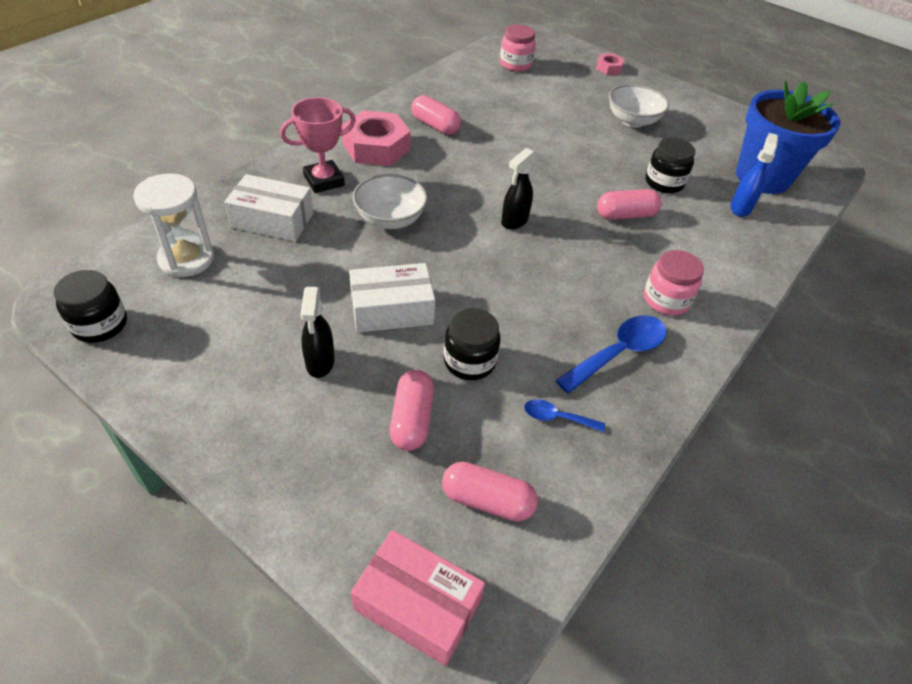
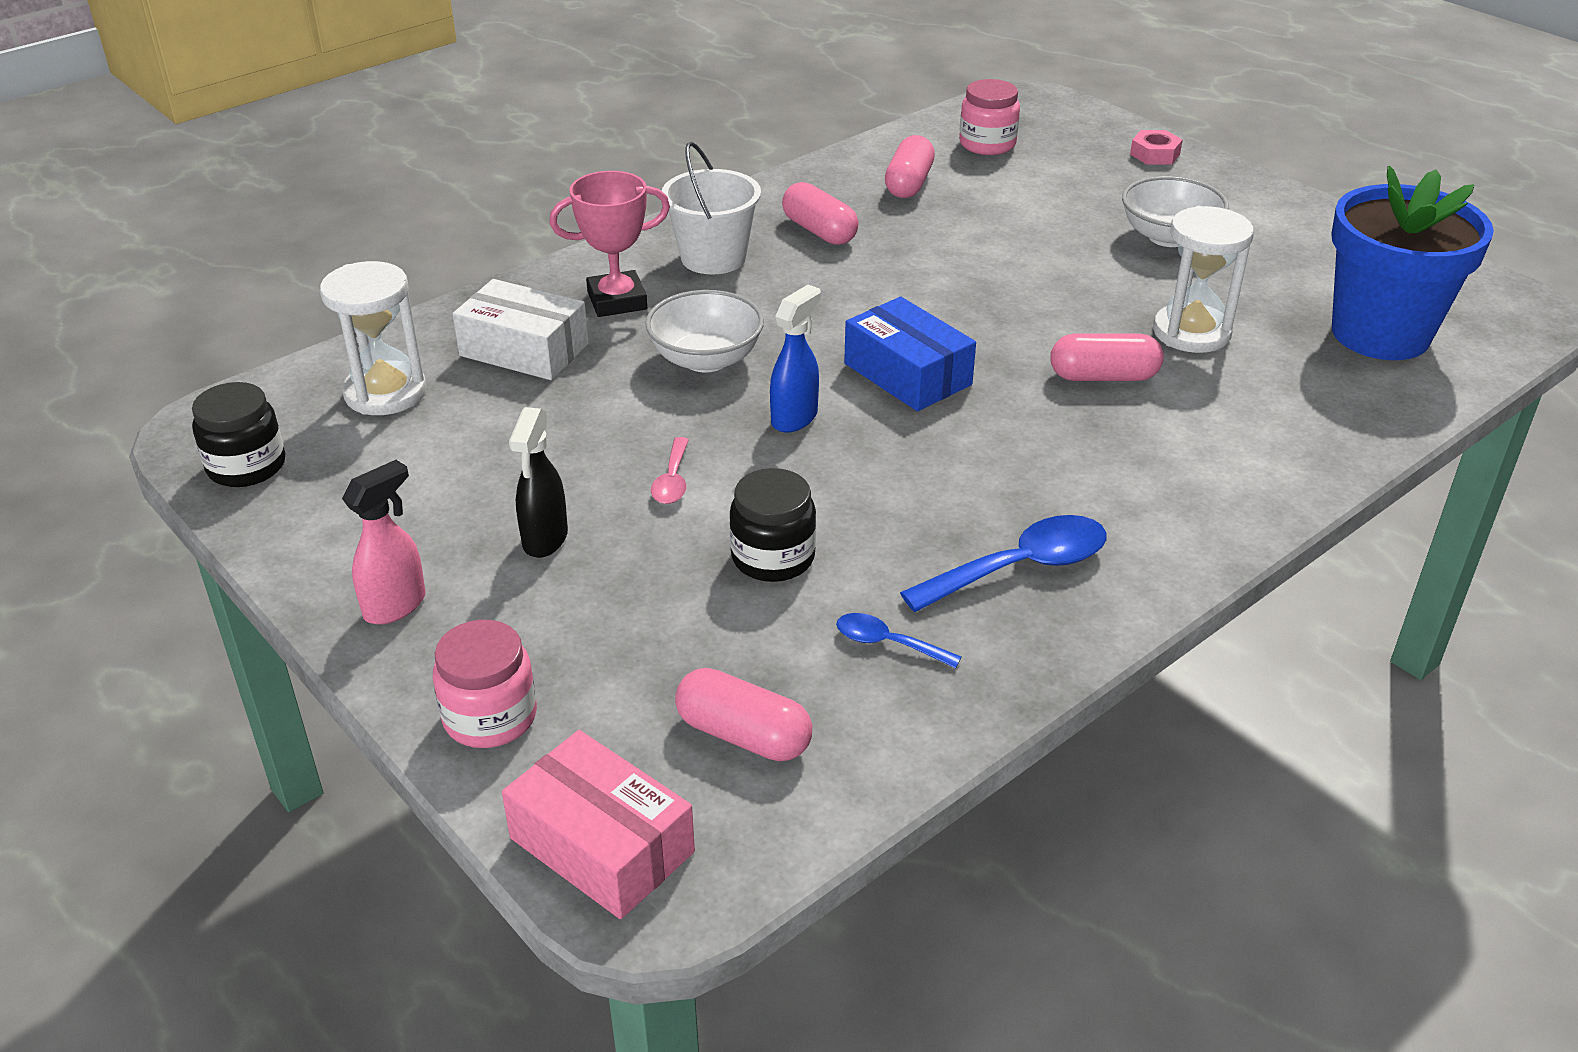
camera: 15 degrees right, 10 degrees down
pink nut [342,110,411,166] -> white bucket [662,142,761,275]
white box [349,263,435,333] -> pink spoon [651,437,689,504]
pink capsule [390,370,434,451] -> pink capsule moved to [885,135,935,198]
black spray bottle [501,148,537,230] -> blue box [844,297,976,411]
pink jar [644,250,704,315] -> pink jar moved to [433,620,537,748]
black jar [646,138,695,193] -> white hourglass [1153,206,1254,353]
blue spray bottle [730,133,778,217] -> blue spray bottle moved to [770,285,821,433]
none -> pink spray bottle [342,460,426,625]

